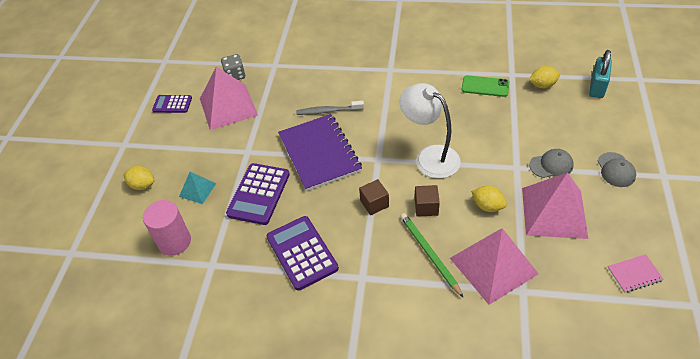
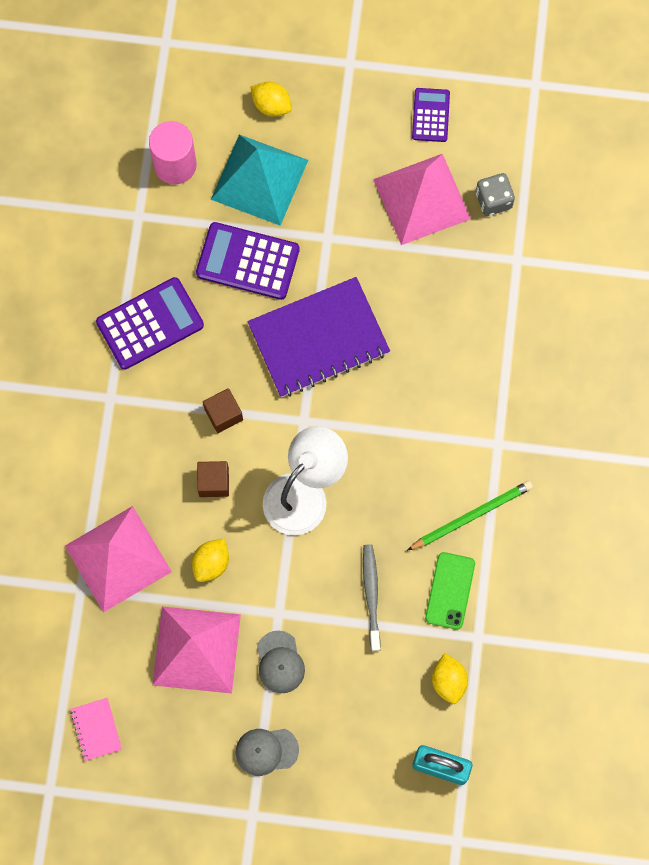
camera: 85 degrees right, 25 degrees up
yellow lemon [123,166,154,190] -> yellow lemon turned 75 degrees counterclockwise [251,82,292,117]
turquoise pyramid [179,172,216,204] -> turquoise pyramid [211,135,308,226], size x1.98
grey toothbrush [296,101,364,115] -> grey toothbrush moved to [363,544,381,651]
green pencil [400,213,464,298] -> green pencil moved to [407,481,533,551]

